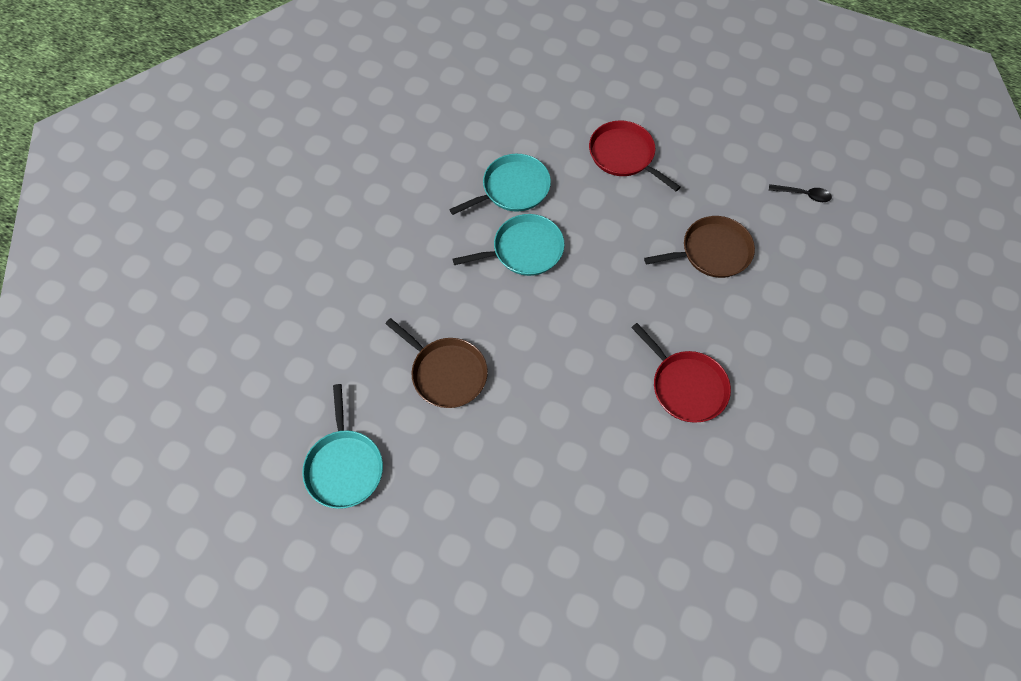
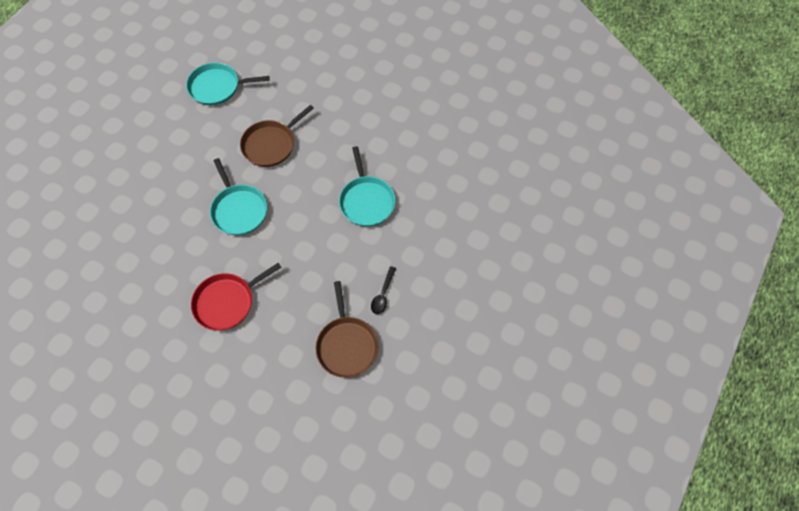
camera: 95 degrees right, 0 degrees up
turquoise pan [449,154,551,215] -> turquoise pan moved to [210,158,267,235]
red pan [589,121,680,191] -> none
black spoon [769,184,832,202] -> black spoon moved to [371,266,396,314]

